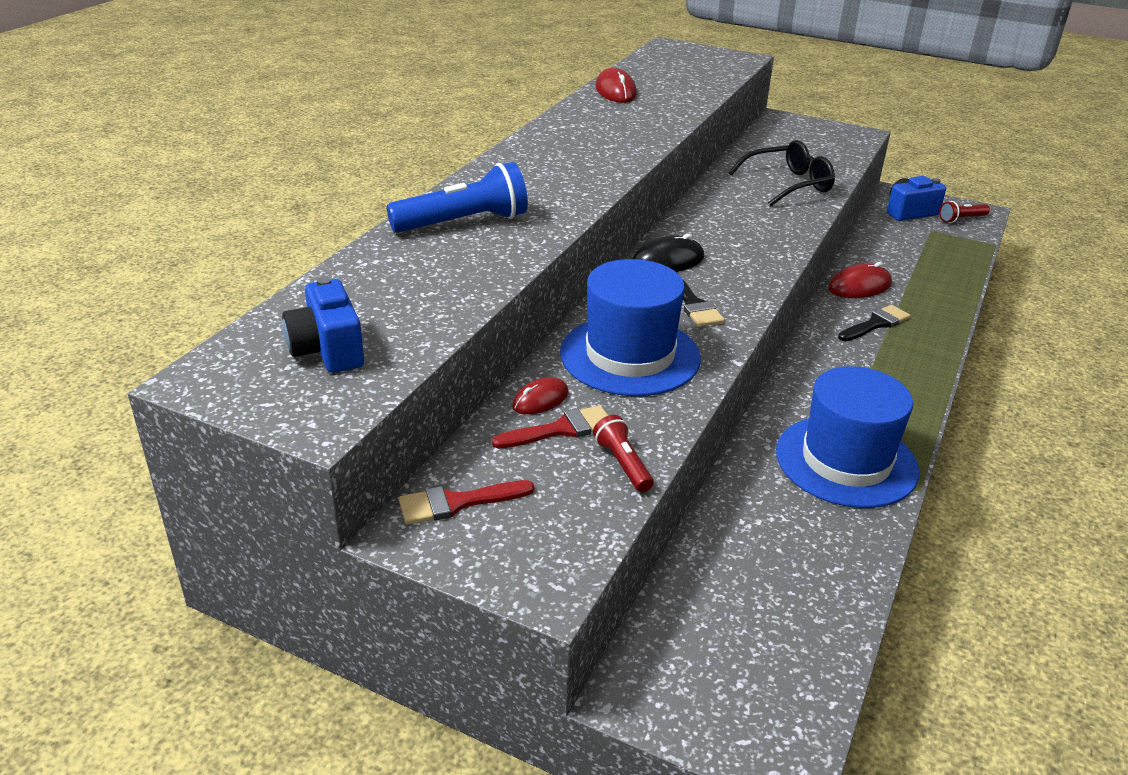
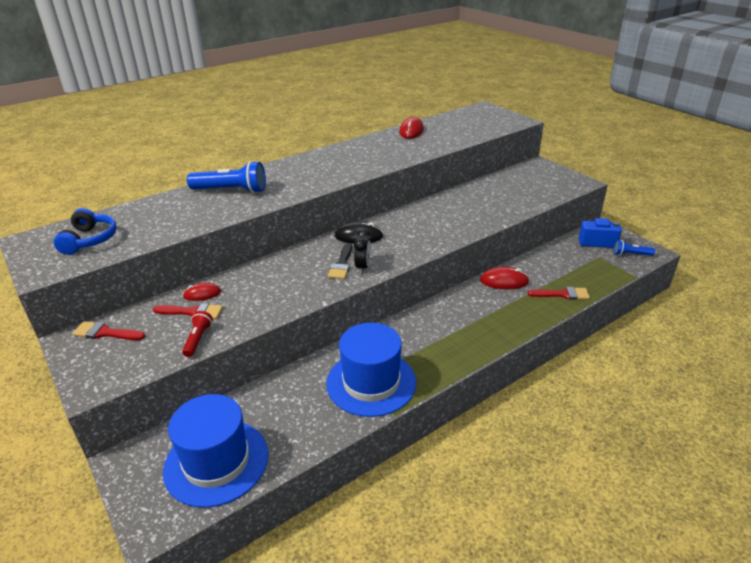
camera: 30 degrees right, 0 degrees up
blue camera [282,277,364,373] -> blue headphones [54,208,117,255]
blue hat [560,259,701,396] -> blue hat moved to [163,394,268,508]
black glasses [729,140,835,206] -> none
black brush [838,305,911,341] -> none
red flashlight [939,201,990,223] -> blue flashlight [614,240,655,256]
none -> black clock [354,229,371,273]
none -> red brush [527,287,590,300]

